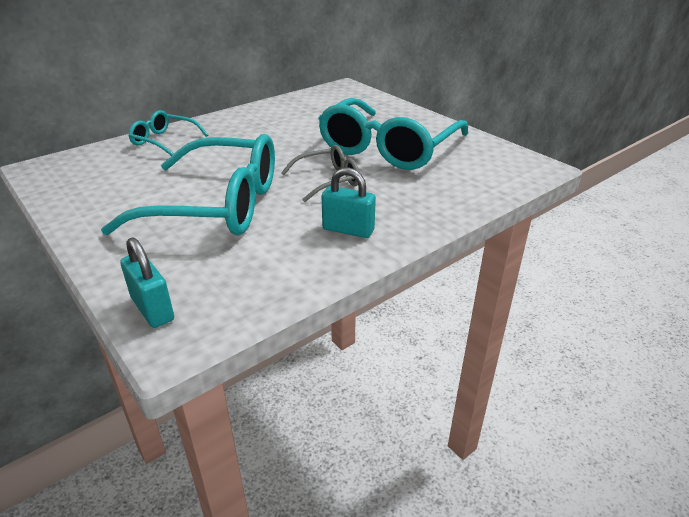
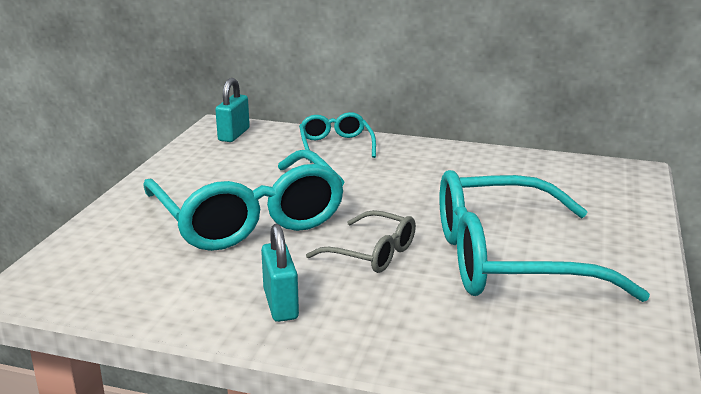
camera: 55 degrees right, 10 degrees down
turquoise padlock [120,237,174,328] -> turquoise padlock moved to [215,78,250,142]

